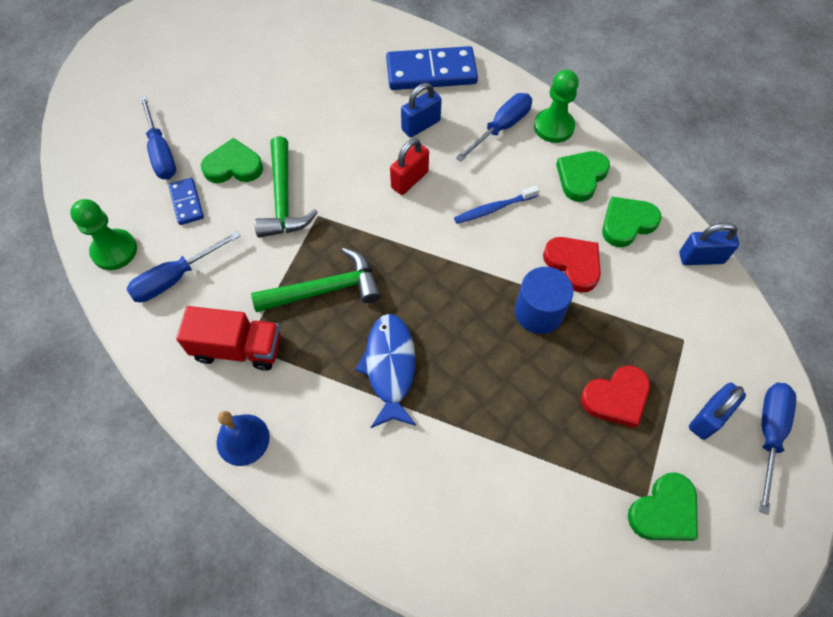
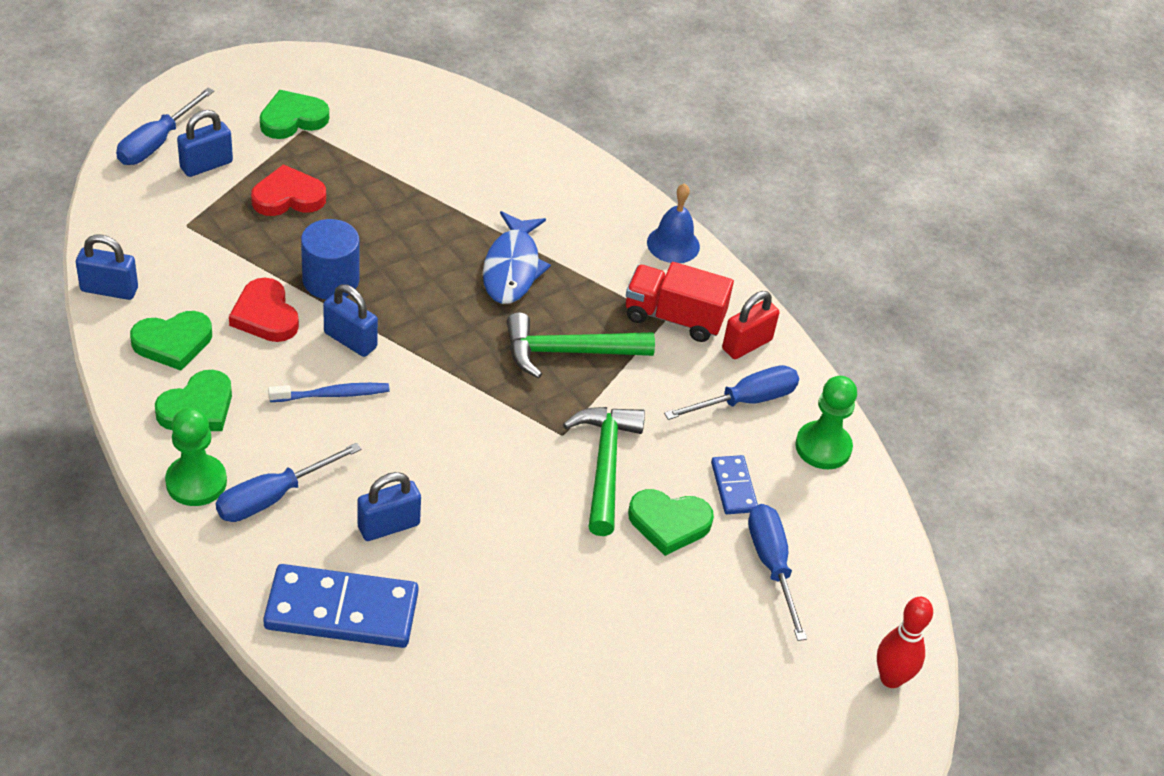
camera: 175 degrees left, 15 degrees down
red padlock [390,138,429,195] -> red padlock moved to [722,291,779,359]
none -> blue padlock [323,284,378,357]
none -> red bowling pin [877,597,933,688]

